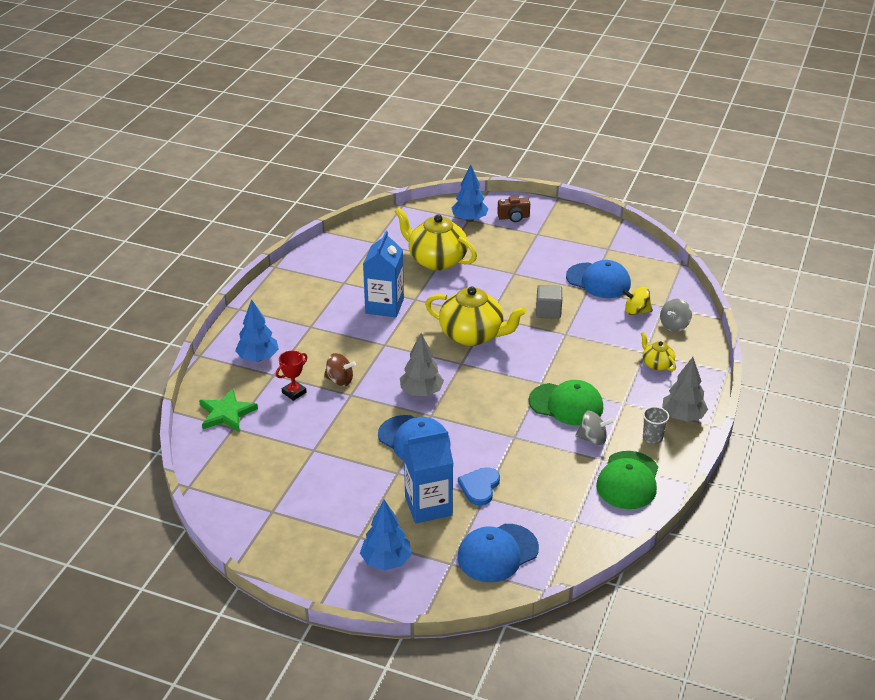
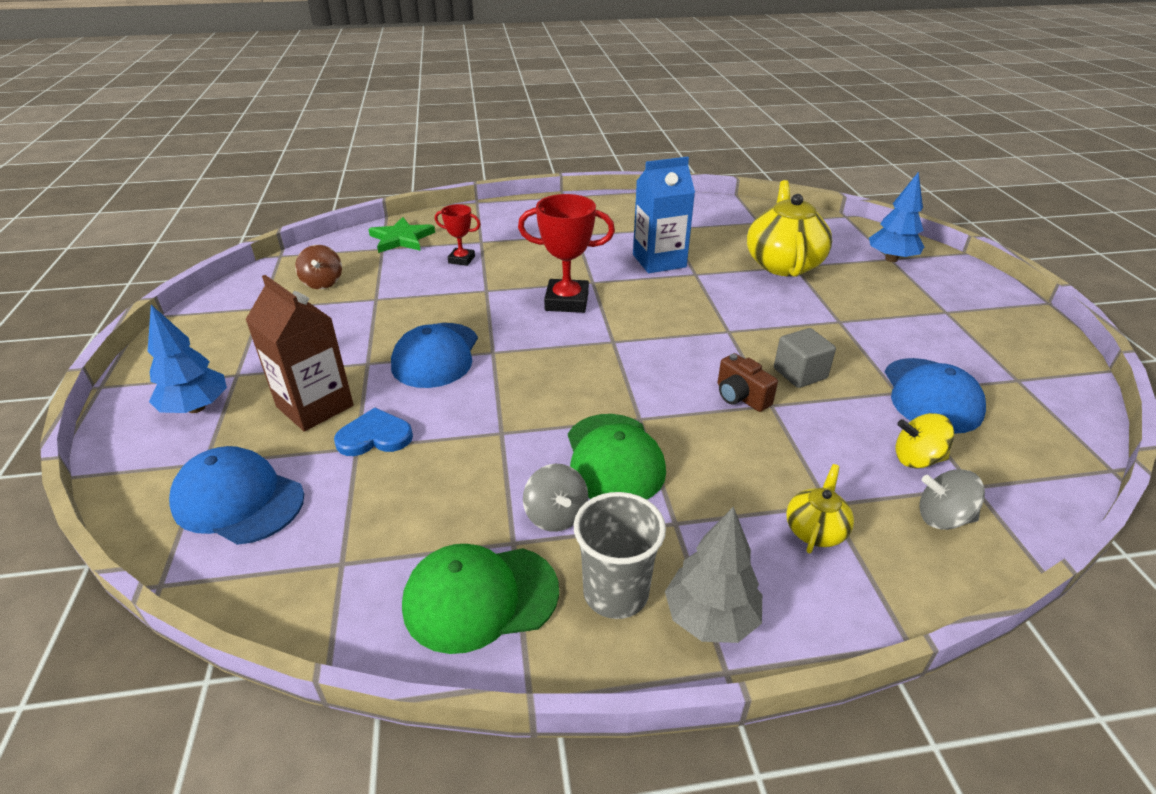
camera: 60 degrees right, 0 degrees up
blue tree [235,299,279,362] -> none
brown spinning top [324,353,356,386] -> brown spinning top moved to [295,245,342,289]
grey tree [400,333,444,396] -> none
blue carton [404,431,453,523] -> brown carton [245,275,354,432]
yellow teapot [425,286,526,346] -> none
brown camera [497,196,530,222] -> brown camera moved to [718,353,778,412]
yellow spinning top [622,286,653,315] -> yellow spinning top turned 60 degrees counterclockwise [896,413,954,469]
grey cup [643,406,669,444] -> grey cup [574,492,666,619], size x1.63
none -> red trophy [518,194,615,313]

